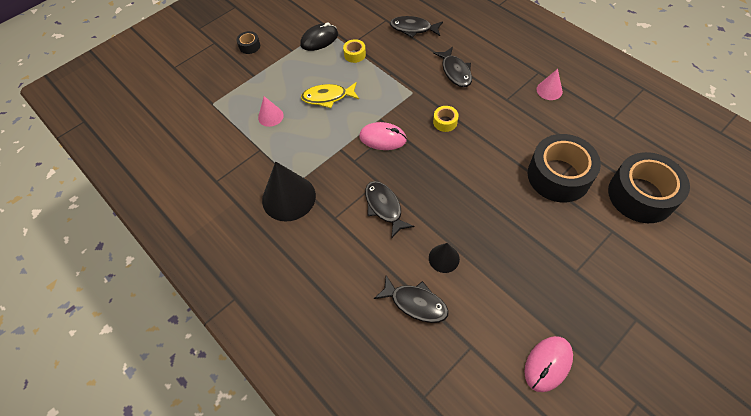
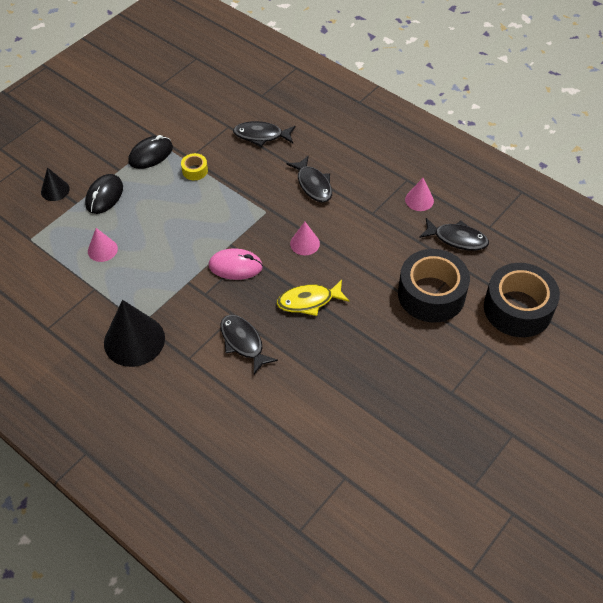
camera: 10 degrees left, 5 degrees down
black tape [237,31,260,54] -> none
yellow fish [301,82,359,108] -> yellow fish moved to [277,280,349,316]
black fish [374,275,449,323] -> black fish moved to [419,218,489,251]
black cone [429,243,460,273] -> black cone moved to [41,167,70,201]
yellow tape [433,106,459,132] -> pink cone [290,222,320,255]
pink mouse [524,336,573,392] -> none
none -> black mouse [85,174,123,214]

